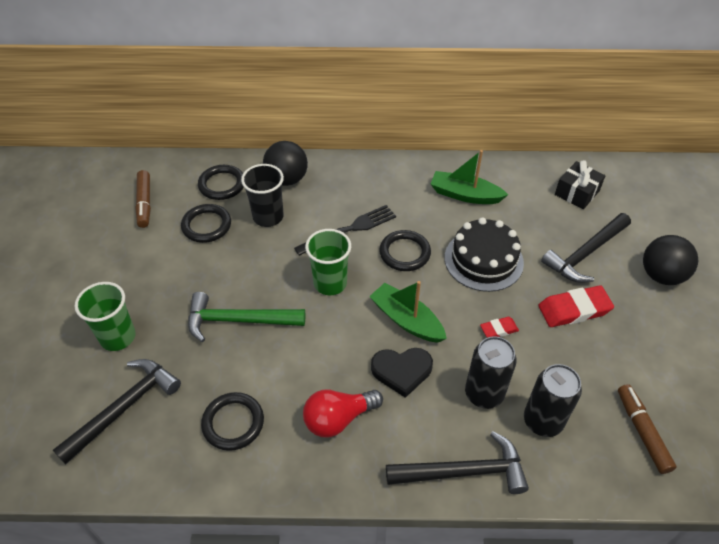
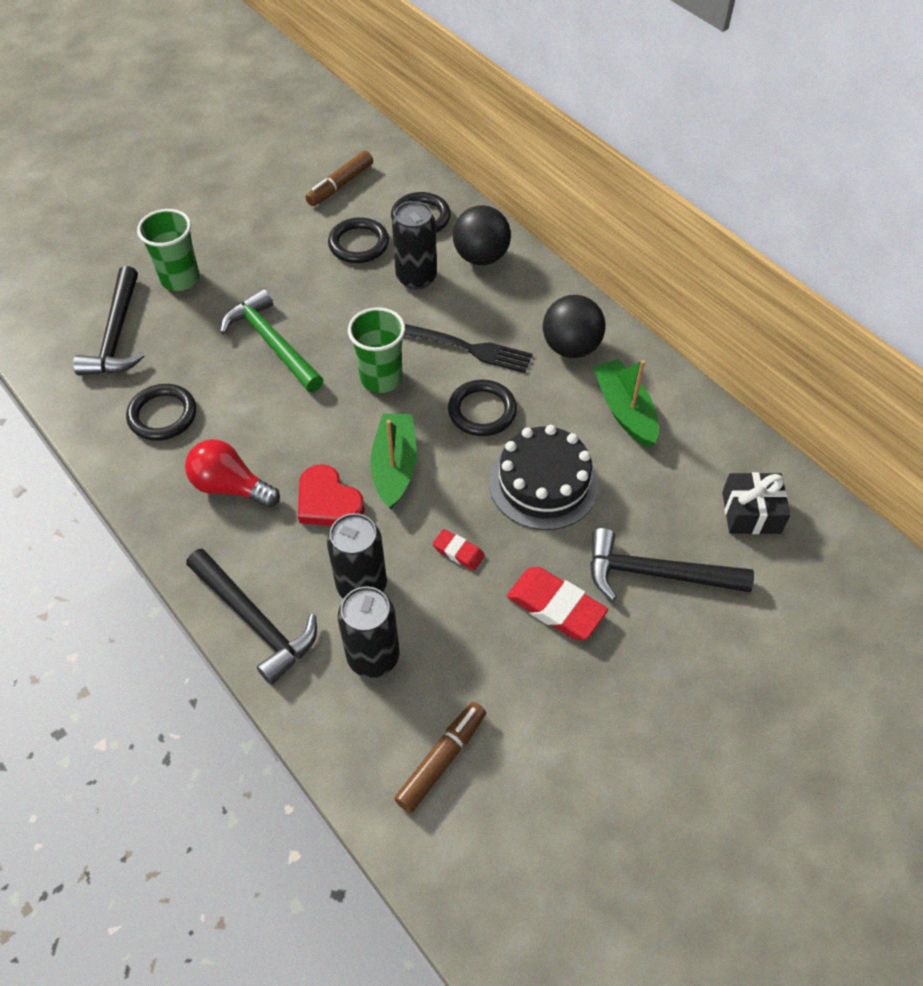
camera: 50 degrees right, 5 degrees up
black hammer [53,359,181,464] -> black hammer turned 90 degrees clockwise [73,266,145,375]
black cup [241,164,284,227] -> black can [392,201,437,289]
black heart [371,348,433,398] -> red heart [298,464,365,526]
black ball [643,235,699,285] -> black ball moved to [543,295,605,358]

